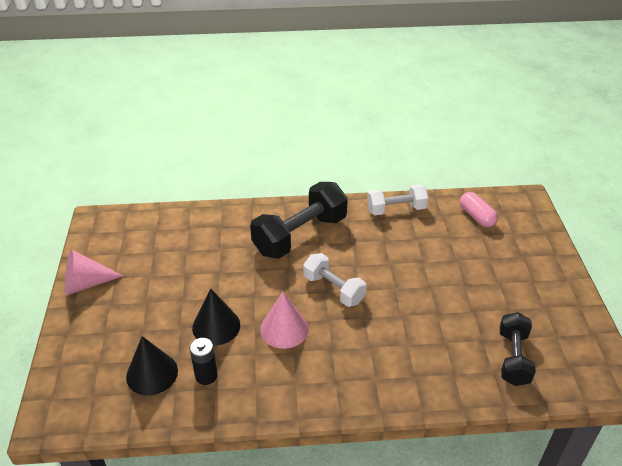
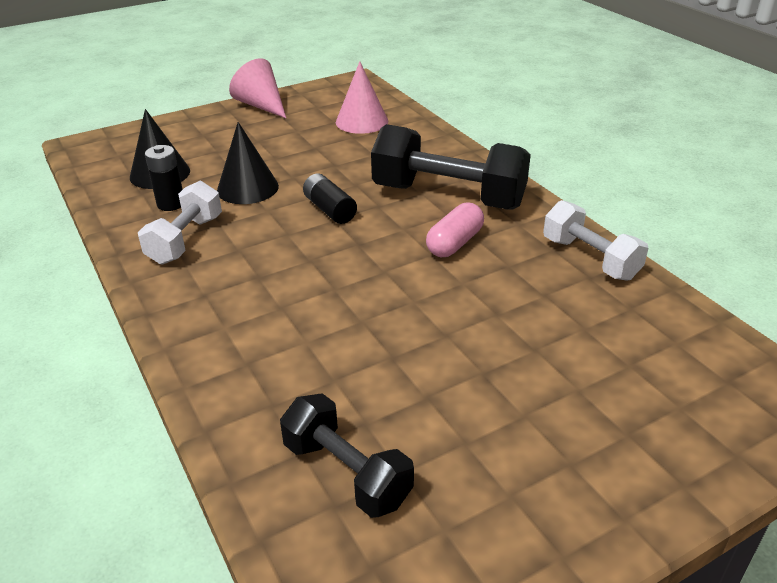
camera: 65 degrees right, 5 degrees down
pink cone [260,292,308,349] -> pink cone moved to [336,61,388,134]
white dumbbell [303,253,366,307] -> white dumbbell moved to [138,181,222,265]
pink capsule [460,192,498,227] -> pink capsule moved to [426,203,484,257]
black dumbbell [500,312,536,386] -> black dumbbell turned 60 degrees clockwise [280,393,414,518]
none -> black battery [303,173,357,224]

